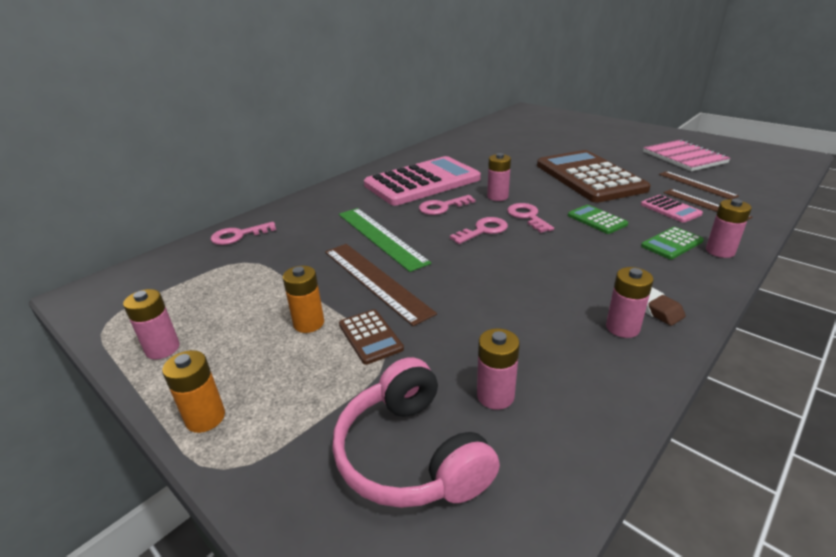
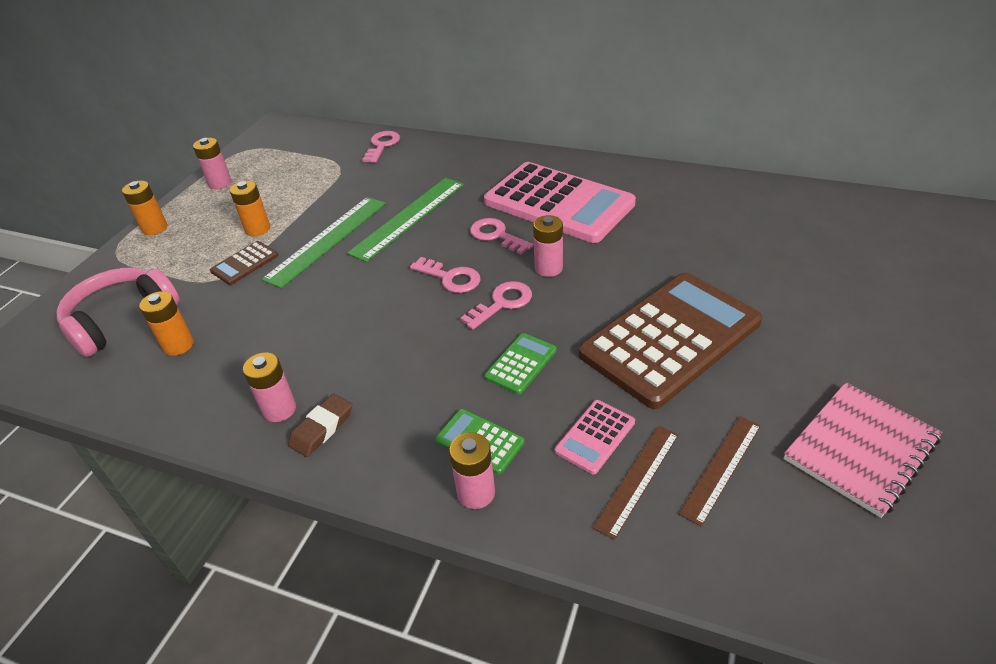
camera: 70 degrees right, 10 degrees up
pink key [211,222,276,245] -> pink key turned 60 degrees clockwise [362,131,400,163]
brown ruler [325,244,437,326] -> green ruler [261,197,386,288]
pink battery [477,328,520,410] -> orange battery [139,291,194,356]

